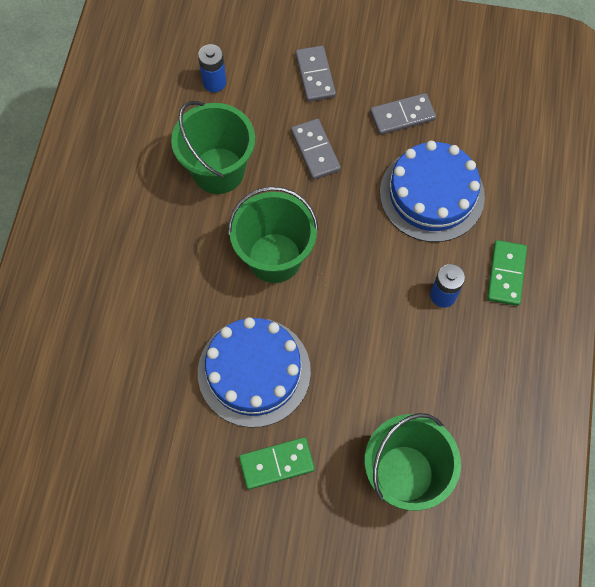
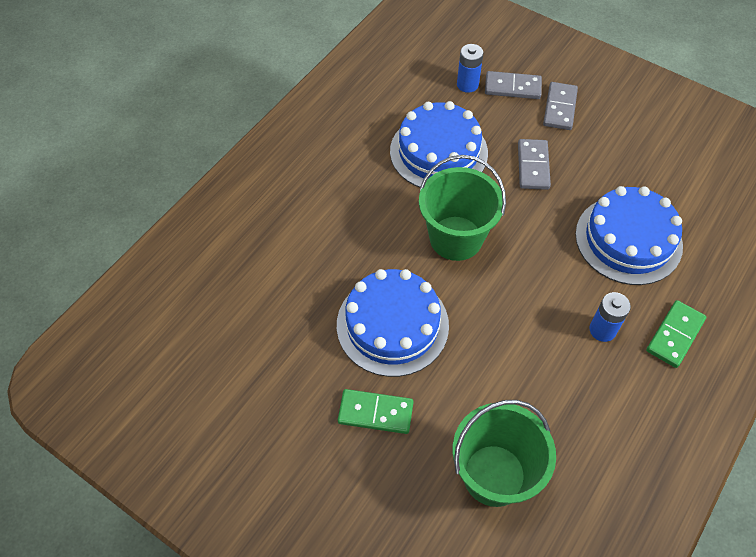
camera: 25 degrees right, 10 degrees down
green bucket [171,101,255,194] -> blue cake [390,101,488,187]
grey domino [370,93,436,135] -> grey domino moved to [485,71,542,99]

